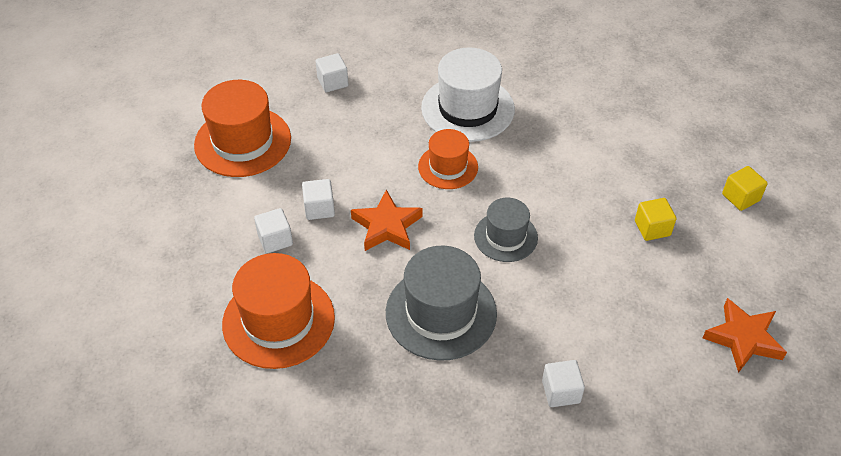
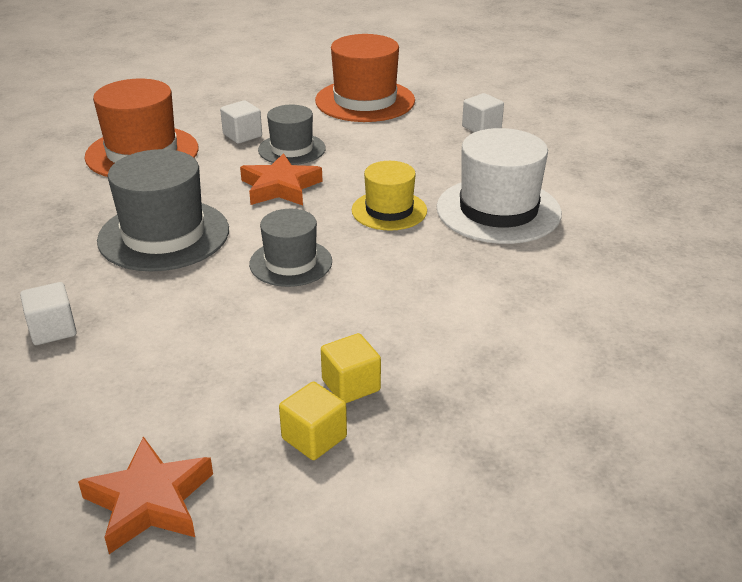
camera: 75 degrees right, 15 degrees down
white cube [302,179,335,220] -> grey hat [258,105,326,165]
orange hat [418,129,478,189] -> yellow hat [352,161,427,231]
yellow cube [722,166,768,211] -> yellow cube moved to [279,382,347,460]

